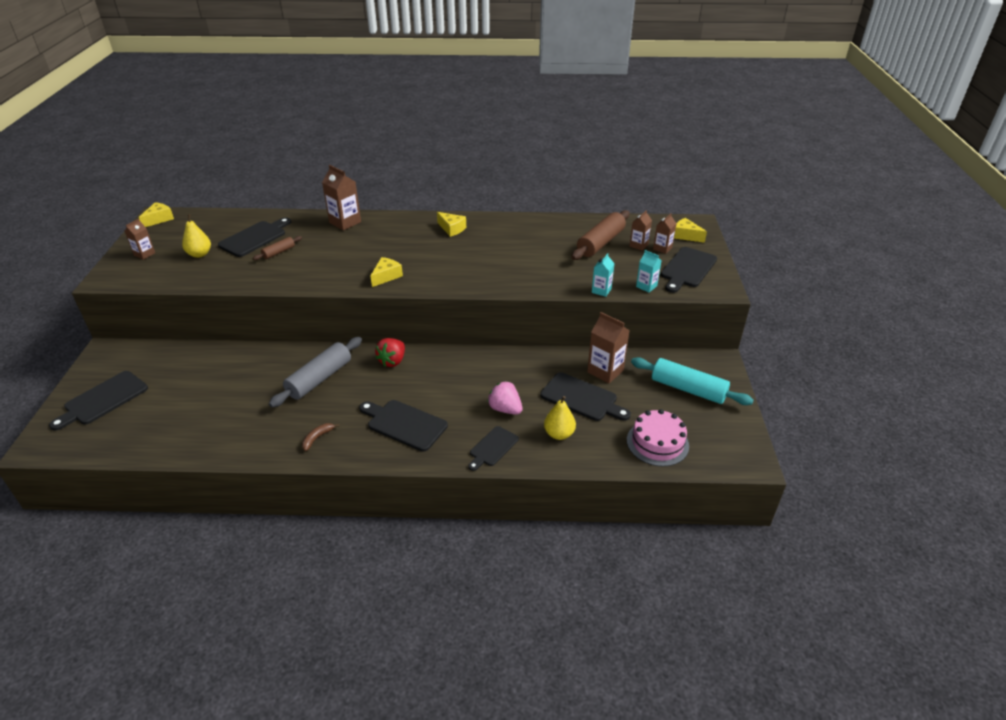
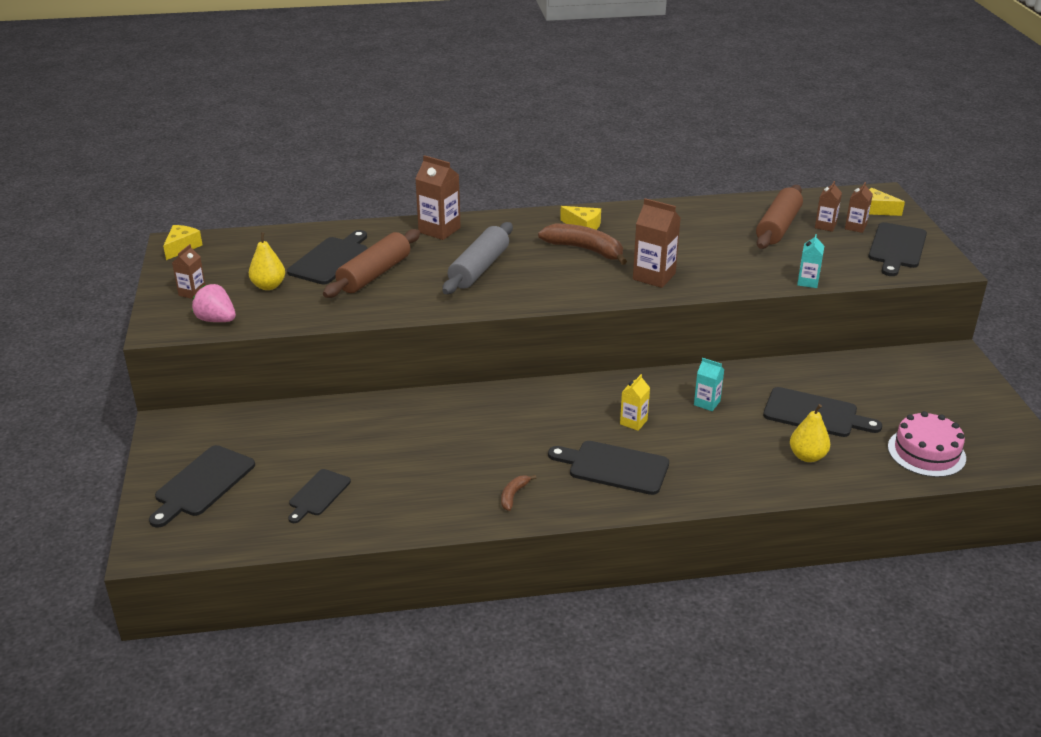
camera: 10 degrees left, 5 degrees down
brown rolling pin [253,236,302,260] -> brown rolling pin [323,229,420,298], size x1.97
grey rolling pin [269,337,362,407] -> grey rolling pin moved to [442,222,513,294]
yellow cheese [370,257,403,287] -> none
red strawberry [375,338,405,367] -> none
black cutting board [468,426,519,471] -> black cutting board moved to [288,469,351,523]
pink strawberry [487,381,523,415] -> pink strawberry moved to [192,284,236,322]
brown carton [587,312,630,383] -> brown carton moved to [633,198,681,288]
turquoise rolling pin [631,357,754,405] -> none
turquoise carton [636,250,661,292] -> turquoise carton moved to [694,358,724,411]
none -> brown banana [538,224,627,265]
none -> yellow carton [620,374,650,431]

